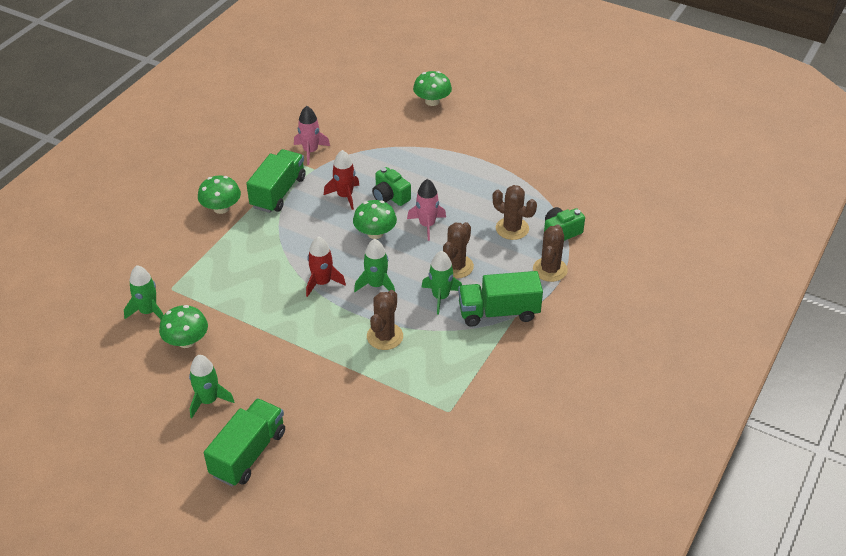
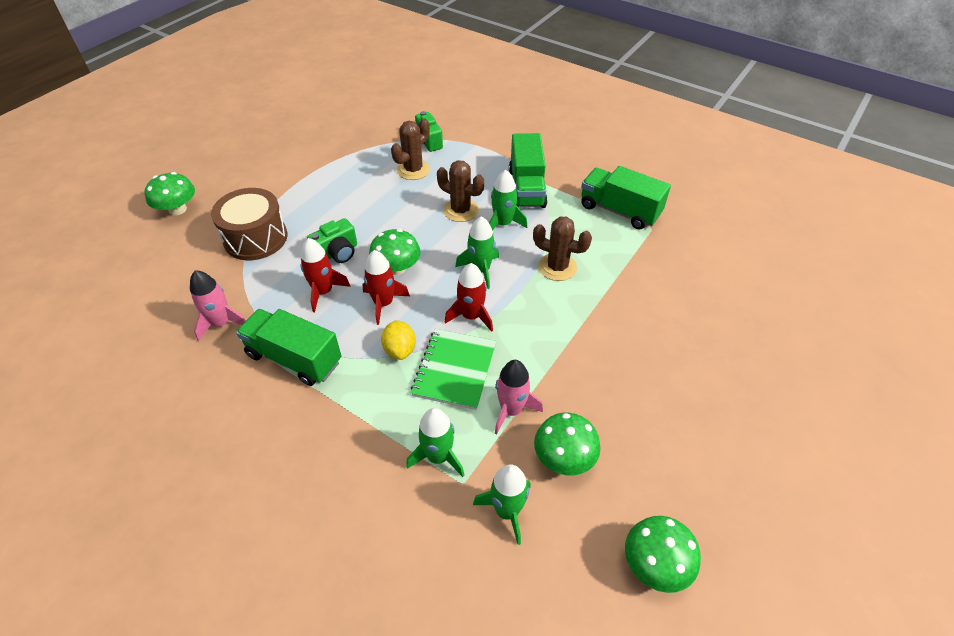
camera: 85 degrees left, 5 degrees up
green rocket [189,355,235,418] -> green rocket moved to [406,408,465,477]
green mushroom [198,175,241,214] -> green mushroom moved to [625,516,701,593]
green truck [204,398,285,487] -> green truck moved to [581,166,671,229]
pink rocket [407,179,446,241] -> pink rocket moved to [495,360,543,435]
brown cactus [533,224,568,282] -> none
none -> brown drum [211,188,287,260]
none -> red rocket [362,250,410,325]
none -> yellow lemon [381,320,416,360]
none -> green notebook [411,329,497,410]

